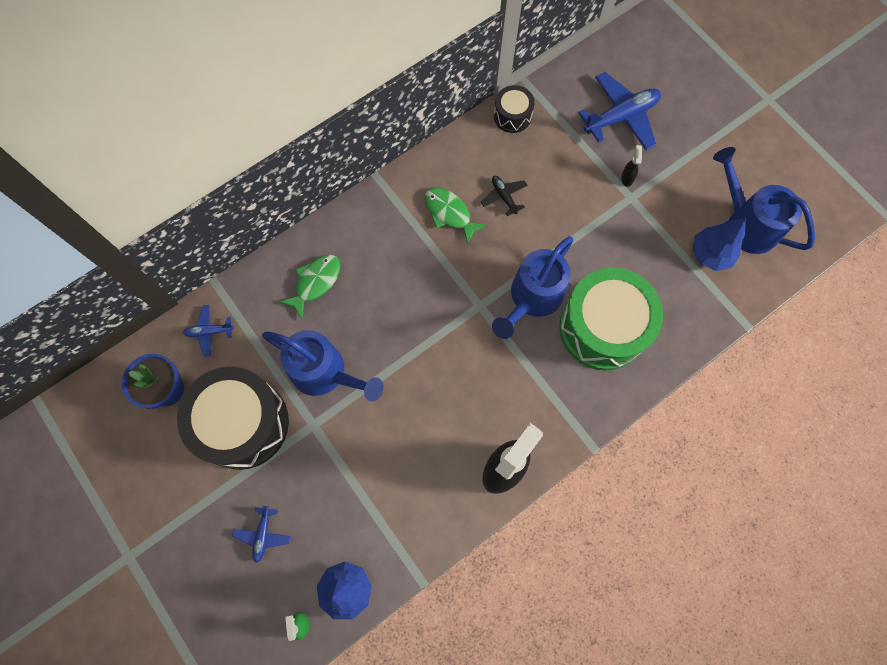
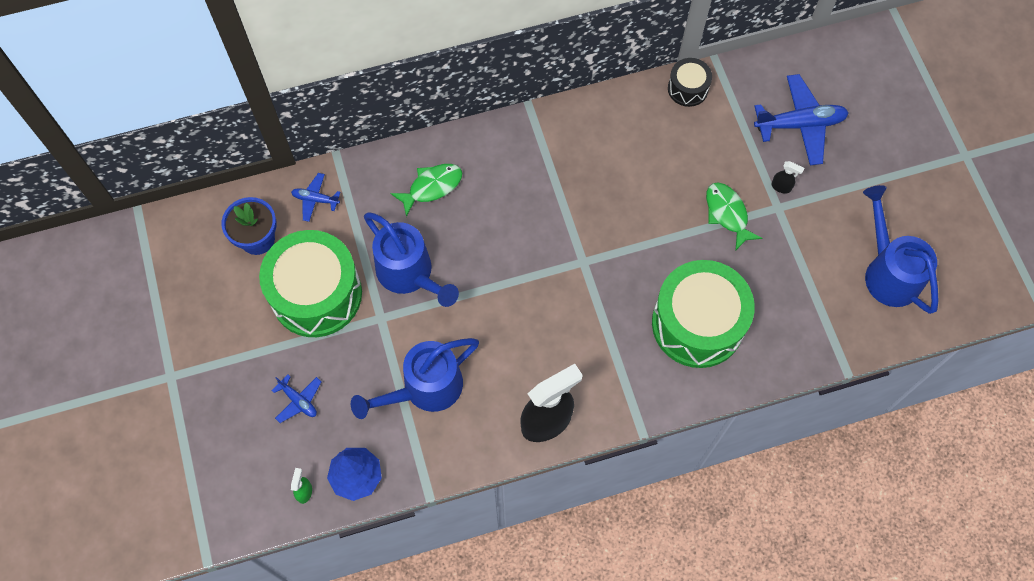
camera: 20 degrees right, 5 degrees down
black drum [177,367,289,470] -> green drum [259,230,362,337]
blue plane [232,506,291,563] -> blue plane turned 75 degrees counterclockwise [271,375,321,423]
green fish [425,187,487,245] -> green fish moved to [706,182,762,251]
black plane [481,176,528,216] -> none
blue watering can [492,236,573,339] -> blue watering can moved to [351,338,479,419]
black spray bottle [621,145,642,187] -> black spray bottle turned 90 degrees clockwise [771,161,804,194]
blue tree [692,218,746,271] -> none

